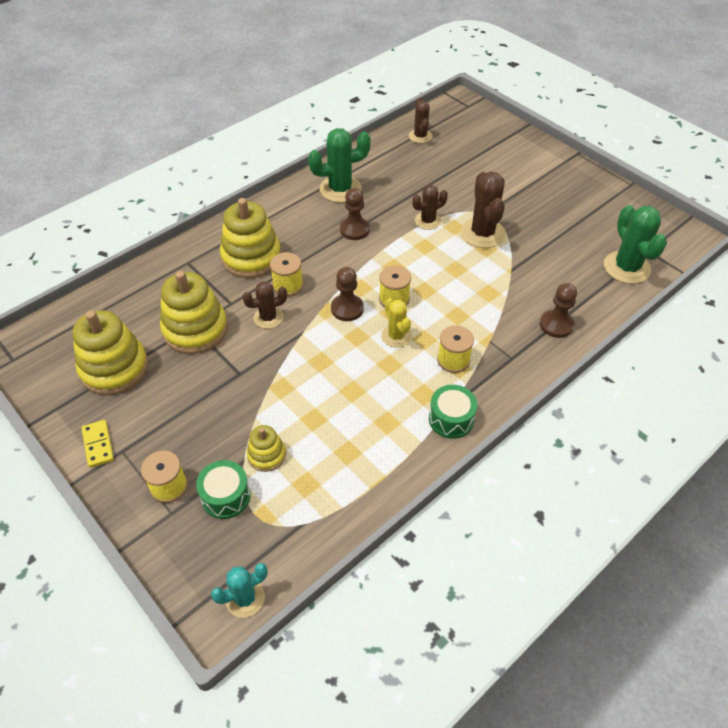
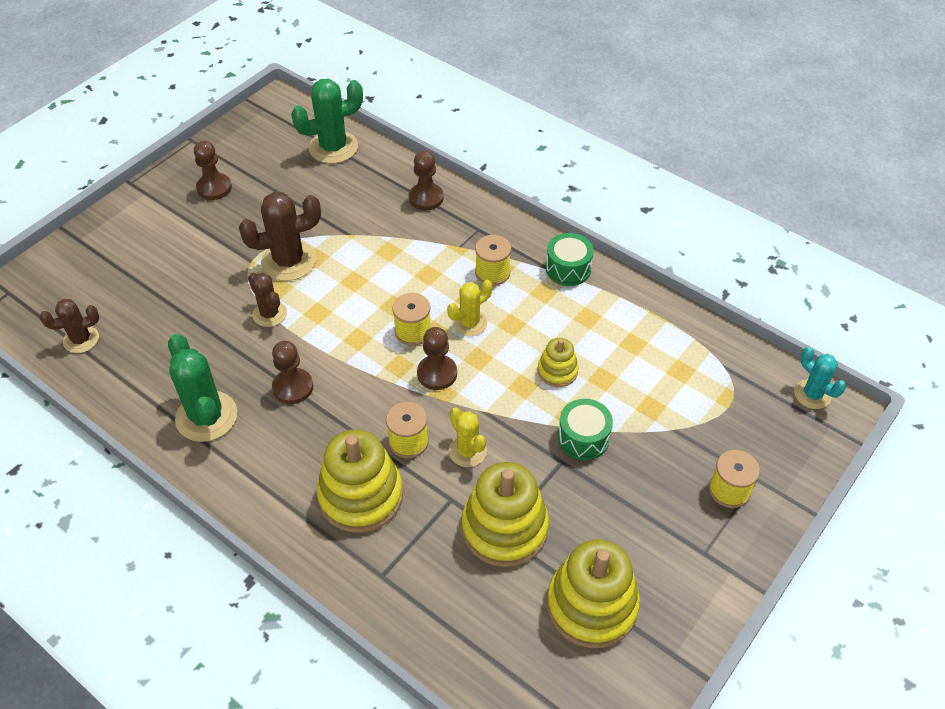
camera: 100 degrees left, 0 degrees up
yellow domino [81,420,114,468] -> none
green drum [196,460,251,519] -> green drum moved to [558,399,613,460]
brown cactus [242,281,287,329] -> yellow cactus [449,407,487,467]
yellow stacking toy [246,425,286,472] -> yellow stacking toy moved to [538,338,579,387]
none -> brown pawn [194,141,232,200]

